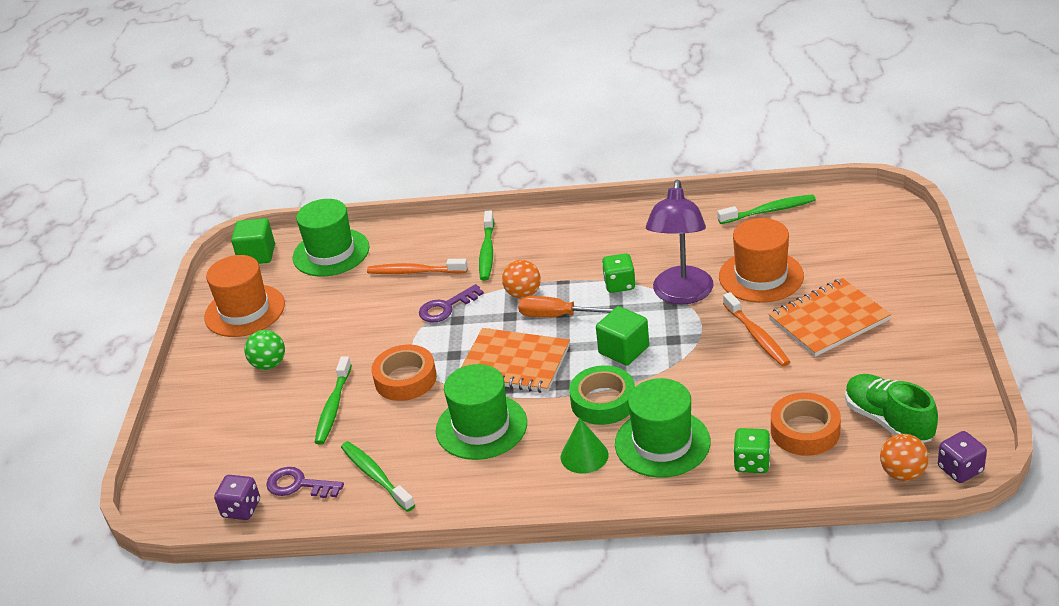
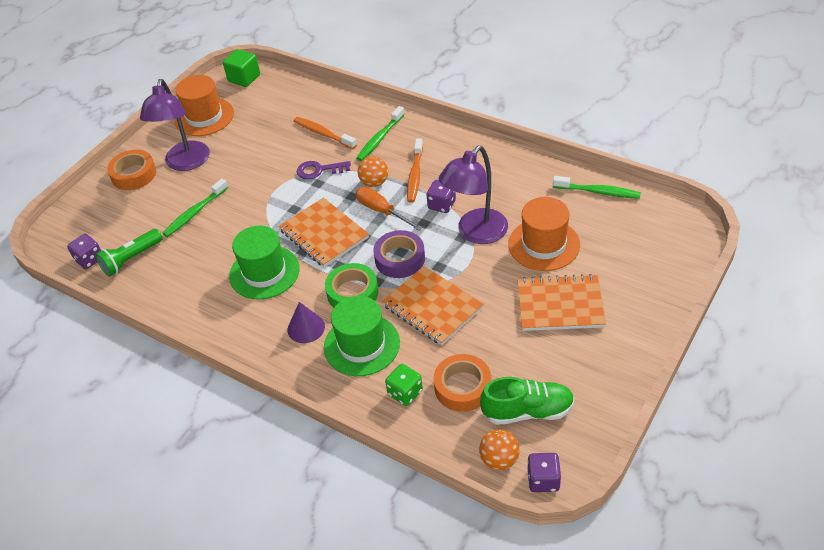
camera: 30 degrees right, 10 degrees up
green ball [244,330,285,370] -> purple lamp [140,79,210,171]
purple key [266,467,344,498] -> green flashlight [95,229,163,277]
green hat [292,199,370,277] -> none
green toothbrush [341,441,415,512] -> none
orange tape [372,345,437,401] -> orange tape moved to [107,150,156,190]
green cone [561,418,609,474] -> purple cone [287,302,325,343]
green cube [596,306,649,366] -> purple tape [373,230,425,278]
green dice [602,253,636,293] -> purple dice [427,180,456,213]
orange toothbrush [723,292,790,367] -> orange toothbrush moved to [407,139,423,203]
green shoe [845,374,938,443] -> green shoe turned 90 degrees clockwise [480,377,575,425]
none -> orange notebook [382,266,483,345]

